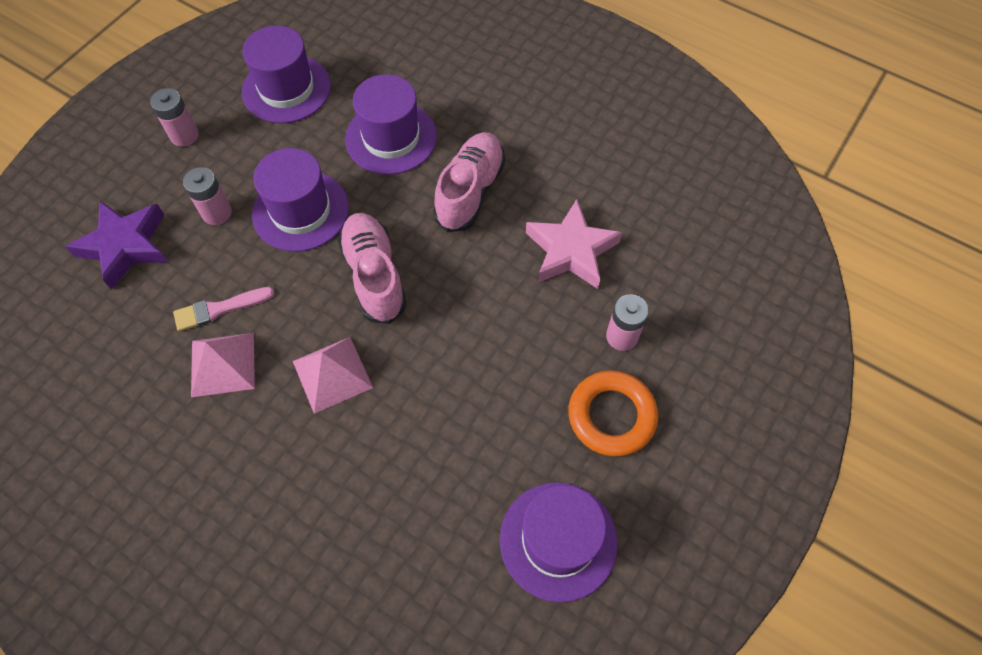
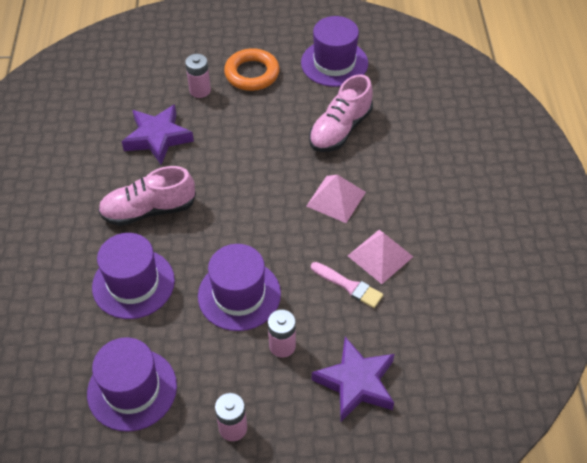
camera: 125 degrees left, 10 degrees down
pink shoe [338,213,407,324] -> pink shoe moved to [309,74,373,152]
pink star [526,199,622,289] -> purple star [122,104,194,165]

